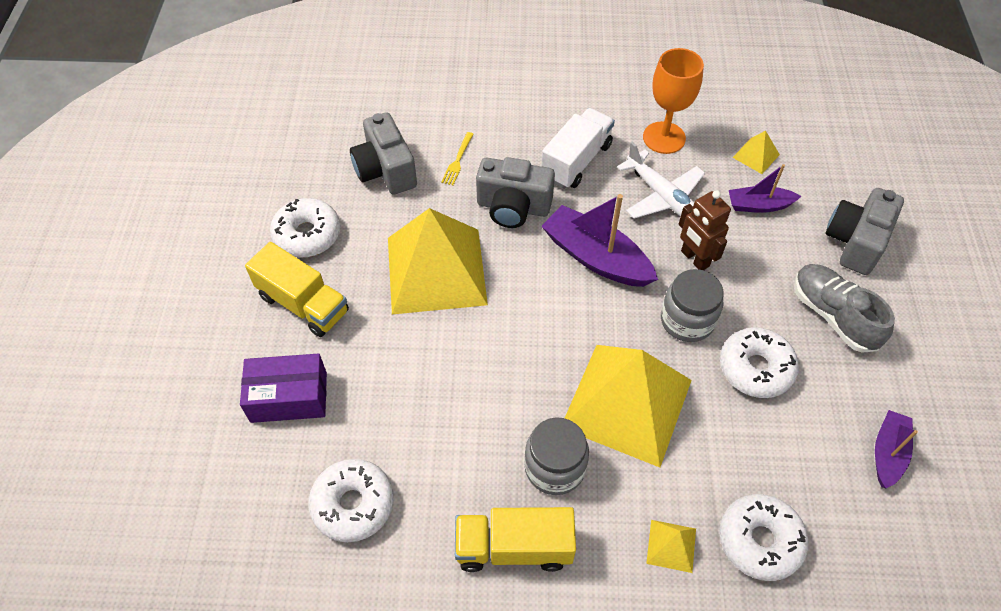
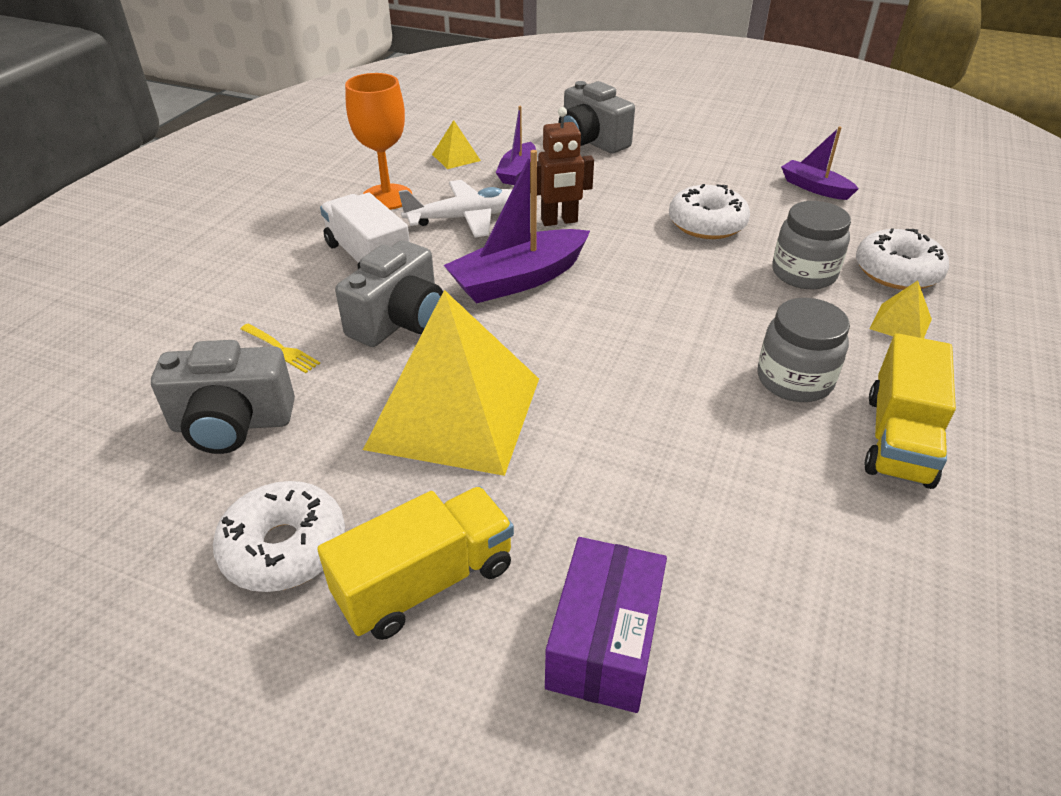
camera: 70 degrees left, 15 degrees down
white donut [309,459,394,542] -> none
yellow pyramid [565,345,692,467] -> none
grey jar [661,269,724,342] -> grey jar moved to [772,201,851,289]
grey shoe [794,264,895,353] -> none

